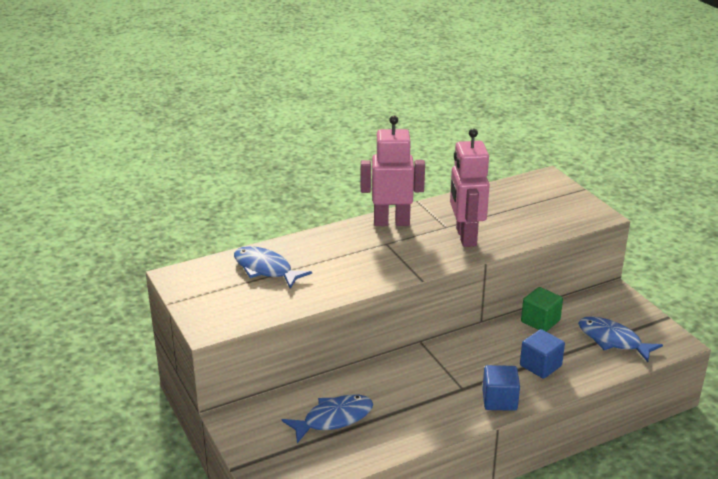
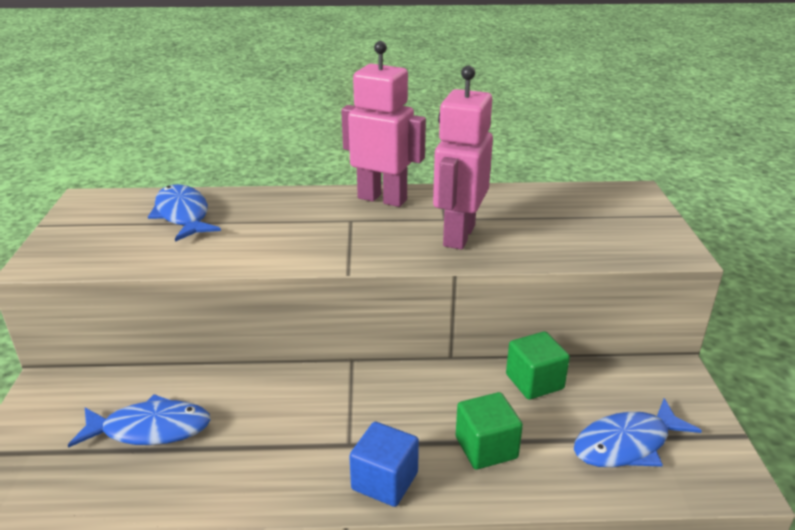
camera: 25 degrees right, 0 degrees up
blue cube [520,329,565,379] -> green cube [456,392,523,470]
blue fish [578,316,663,362] -> blue fish turned 90 degrees counterclockwise [574,398,702,467]

